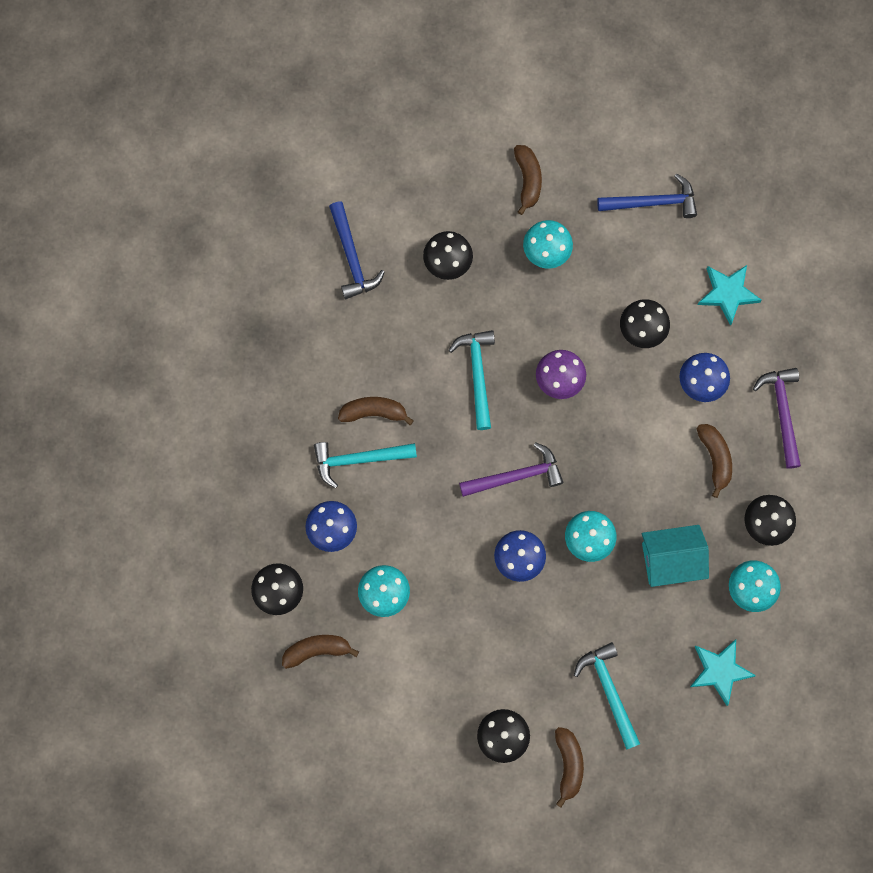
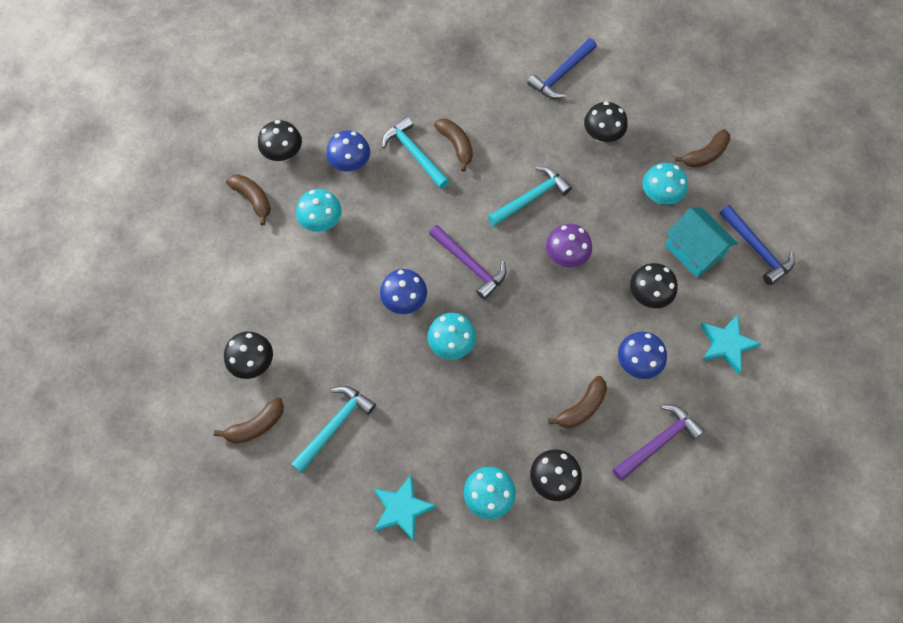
camera: 60 degrees right, 10 degrees down
turquoise house [642,525,709,587] -> turquoise house moved to [665,207,738,278]

